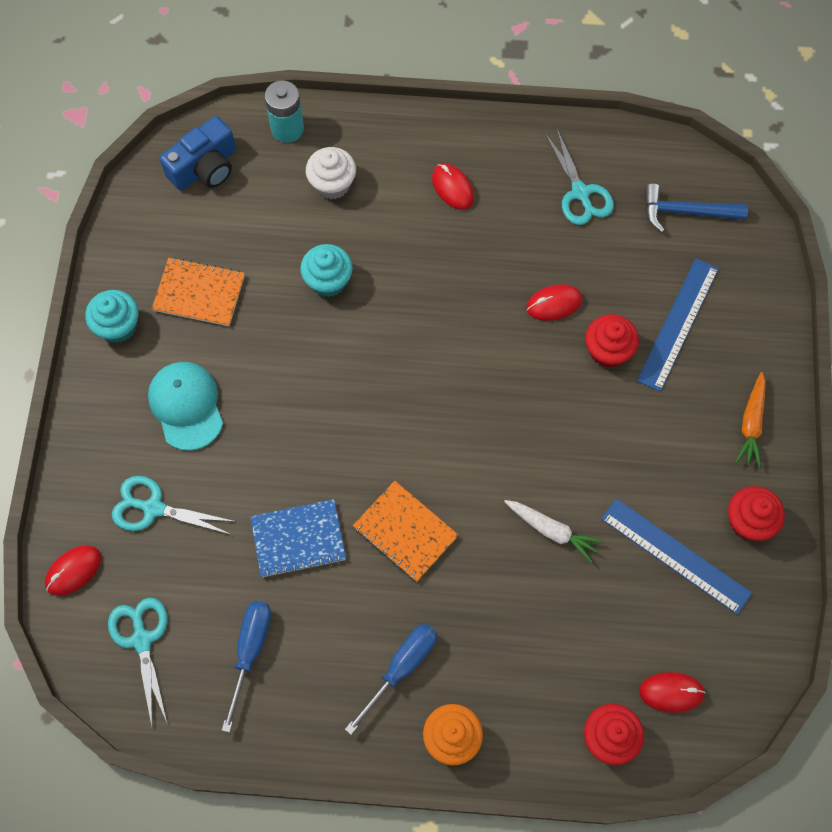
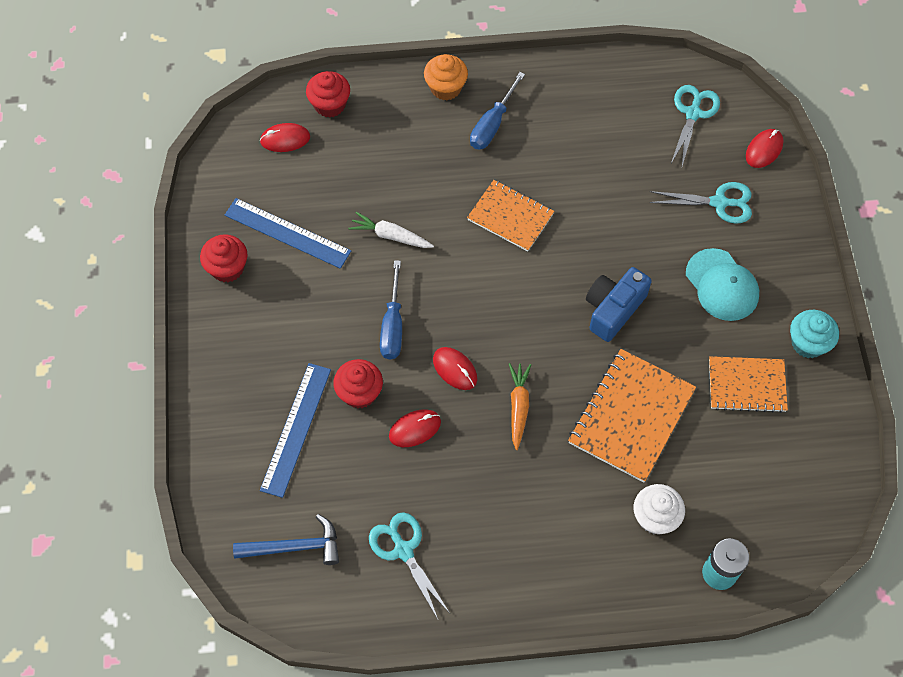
camera: 170 degrees right, 5 degrees down
turquoise scissors [108,598,168,726] -> turquoise scissors turned 135 degrees counterclockwise [671,85,720,166]
blue camera [160,116,236,191] -> blue camera moved to [586,267,652,342]
blue screwdriver [222,601,271,733] -> blue screwdriver moved to [380,260,402,359]
blue notebook [250,499,346,578] -> none
turquoise cupcake [300,244,353,297] -> orange notebook [568,349,696,483]
red mouse [432,164,474,210] -> red mouse moved to [433,347,477,390]
orange carrot [736,372,766,468] -> orange carrot moved to [509,363,531,450]

